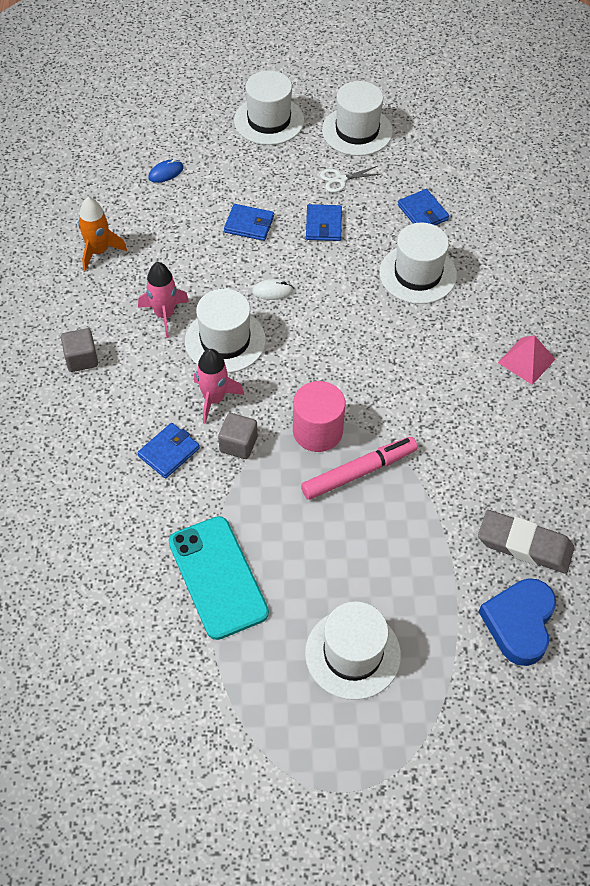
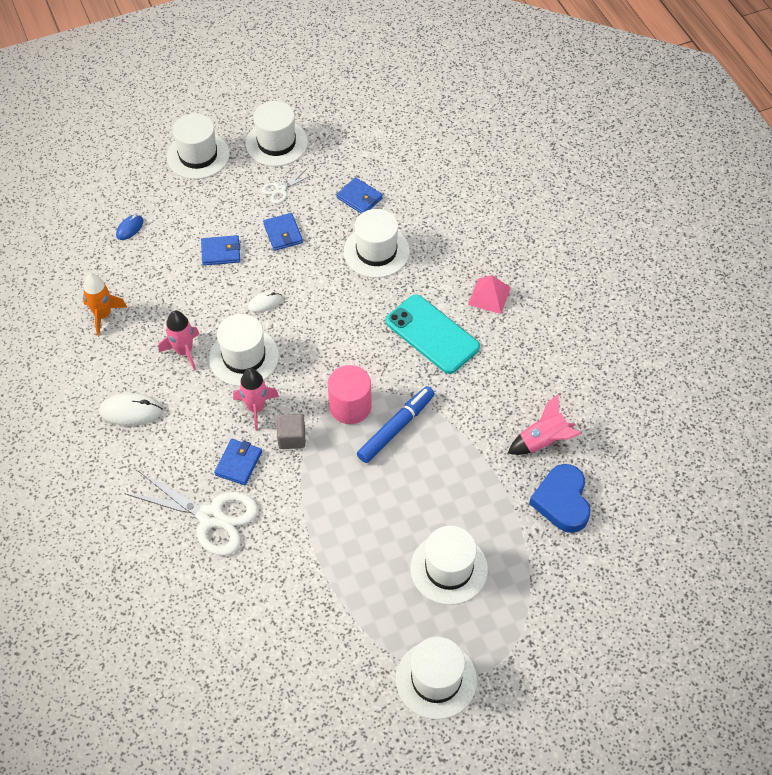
camera: 20 degrees left, 0 degrees up
grey cube [61,328,98,372] -> white mouse [99,393,163,426]
turquoise phone [169,516,269,640] -> turquoise phone moved to [386,295,480,374]
pink marker [301,437,418,500] -> blue marker [357,386,435,463]
grey eraser [478,510,574,573] -> pink rocket [508,394,582,455]
none -> white scissors [124,471,258,556]
none -> white hat [396,637,477,720]

